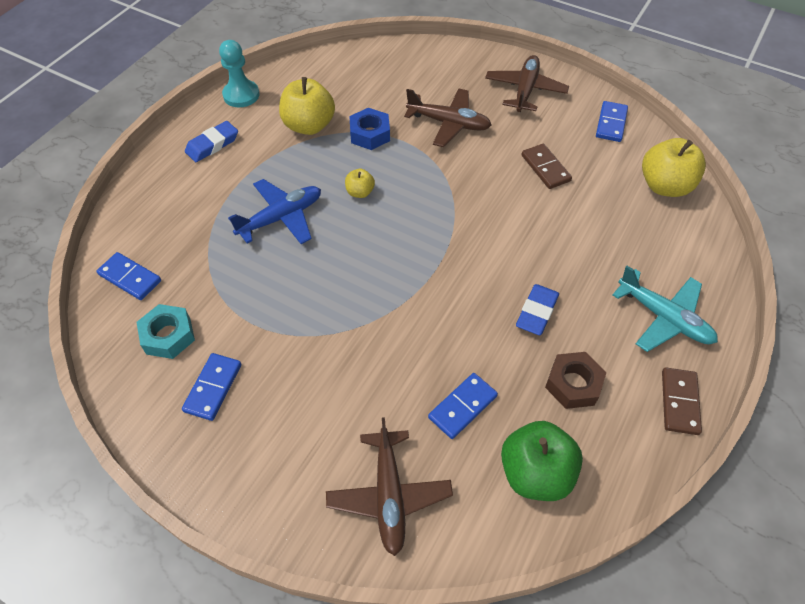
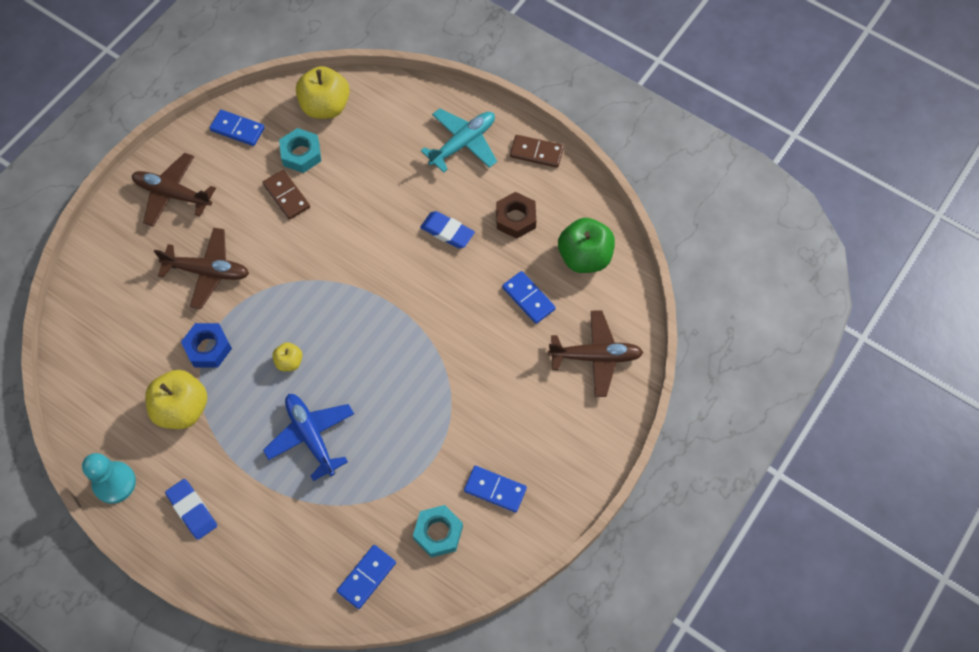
camera: 85 degrees left, 10 degrees up
brown plane [404,88,491,147] -> brown plane turned 75 degrees clockwise [154,228,249,309]
brown domino [521,144,572,189] -> brown domino turned 75 degrees clockwise [263,170,310,220]
none -> turquoise nut [279,128,321,173]

